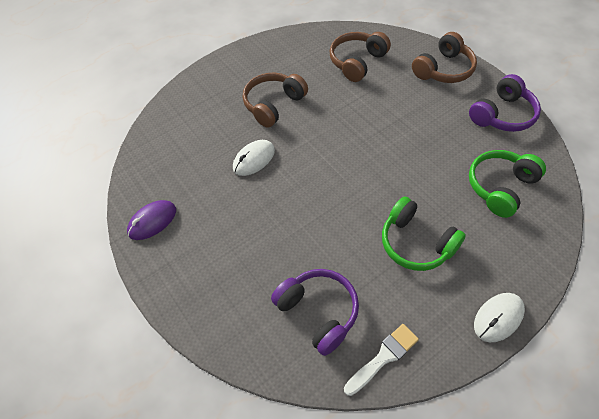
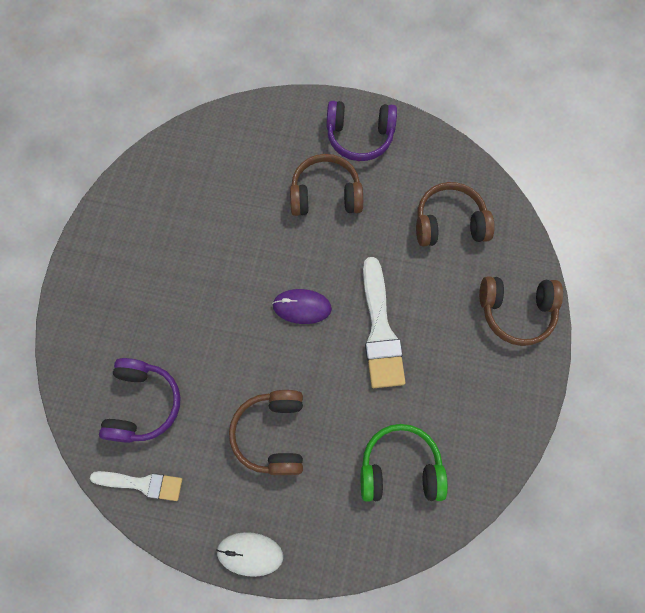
camera: 45 degrees right, 15 degrees up
purple mouse [127,200,176,240] -> purple mouse moved to [272,289,332,324]
white mouse [233,140,275,176] -> none
green headphones [382,196,466,271] -> brown headphones [229,390,303,475]
purple headphones [469,74,541,132] -> purple headphones moved to [327,101,397,161]
none -> white brush [363,257,406,388]

